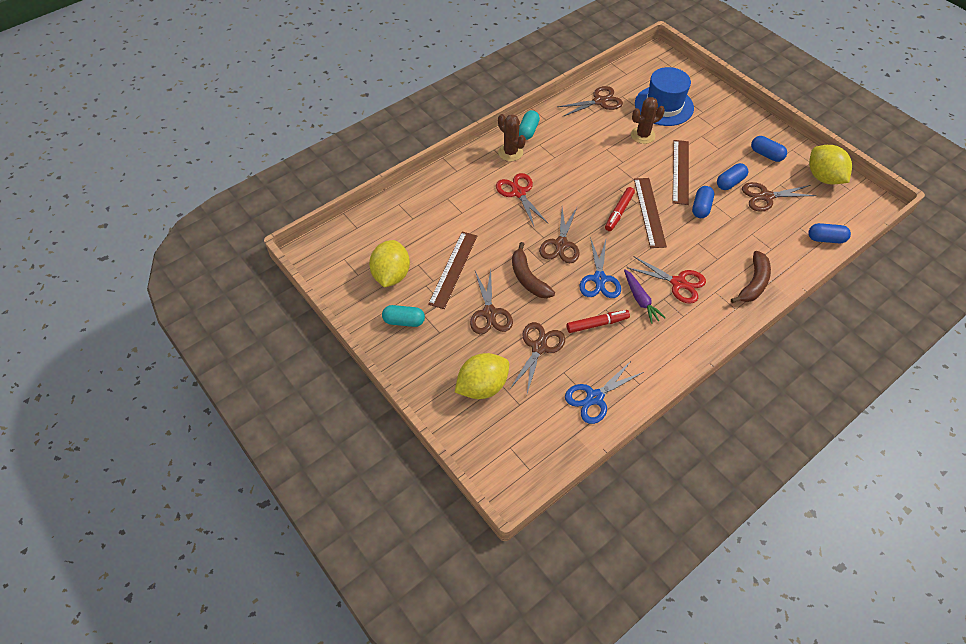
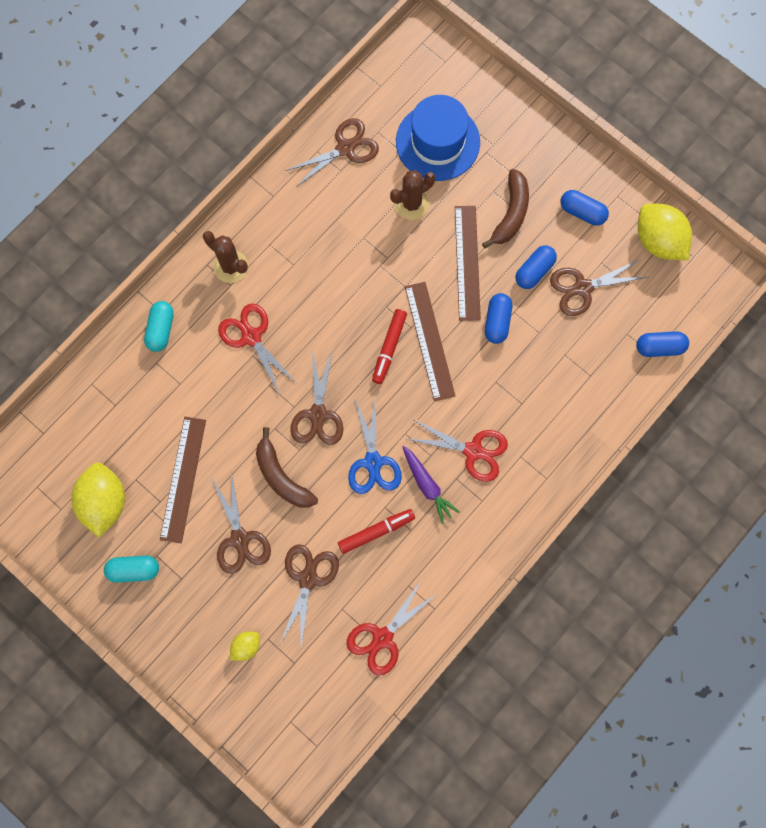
camera: 10 degrees left, 20 degrees up
yellow lemon [455,353,509,399] -> yellow lemon [230,631,260,661], size x0.50
turquoise capsule [519,110,540,140] -> turquoise capsule moved to [144,301,174,352]
blue scissors [565,360,644,424] -> red scissors [347,581,437,676]
brown banana [731,251,771,303] -> brown banana moved to [482,169,529,248]

